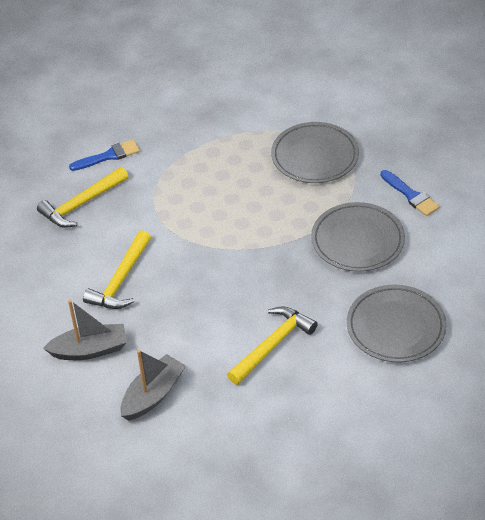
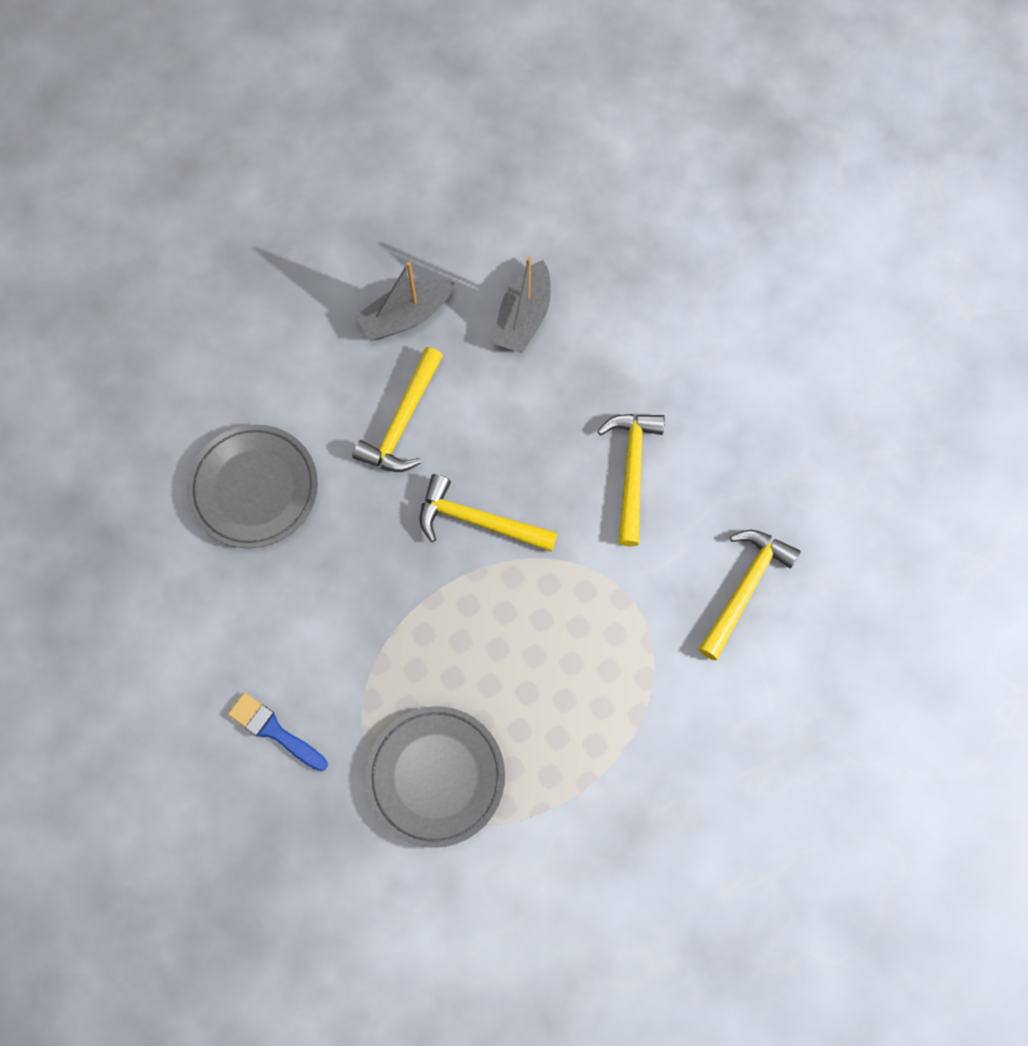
camera: 160 degrees right, 25 degrees up
grey boat [43,300,127,360] -> grey boat moved to [355,262,454,341]
blue brush [69,140,140,171] -> none
grey plate [311,202,405,272] -> none
none -> yellow hammer [420,474,558,552]

